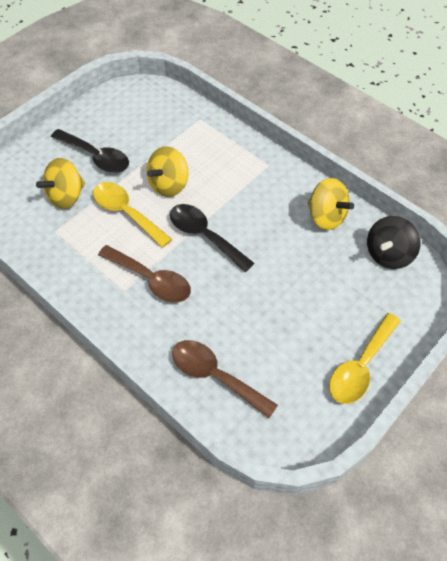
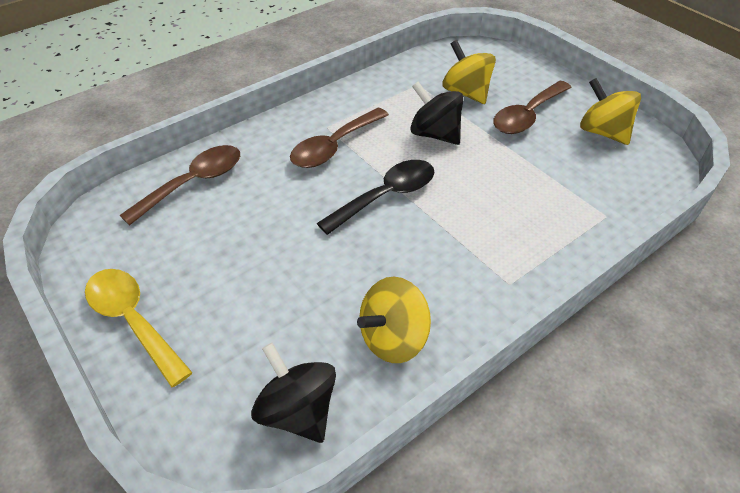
camera: 100 degrees right, 10 degrees down
black spoon [51,129,129,173] -> brown spoon [493,81,572,134]
yellow spoon [93,182,172,248] -> black spinning top [410,82,463,145]
yellow spinning top [147,146,188,197] -> yellow spinning top moved to [580,78,641,145]

